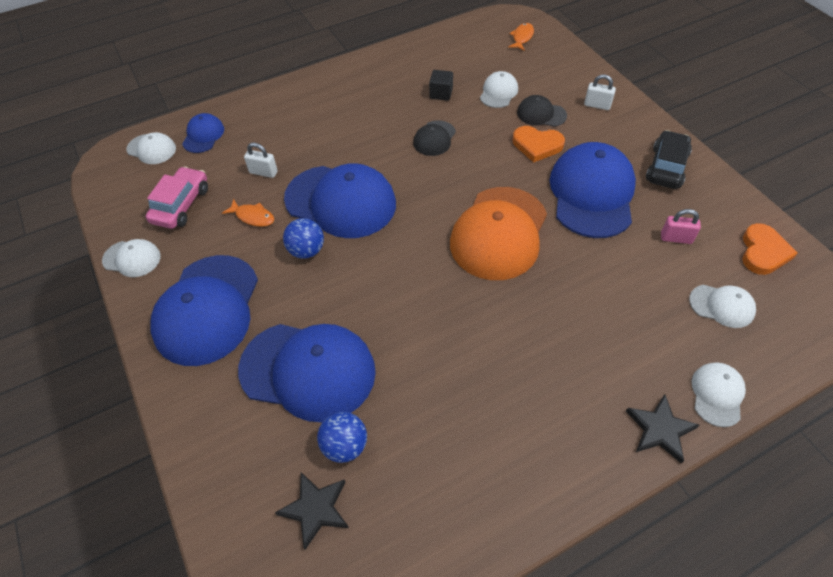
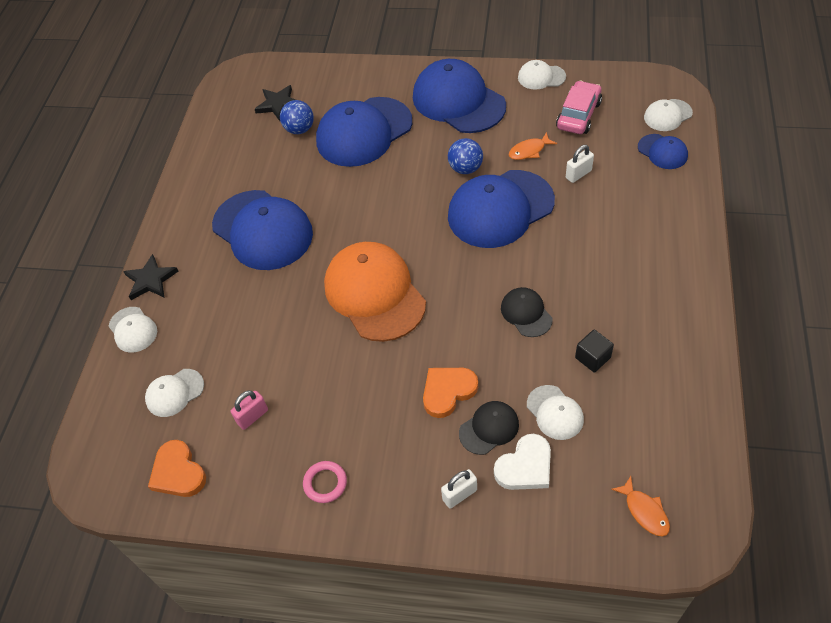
camera: 130 degrees right, 0 degrees up
white cap [102,239,161,277] -> white cap turned 45 degrees clockwise [518,60,566,90]
pink car [146,166,208,229] -> pink car turned 120 degrees counterclockwise [556,80,602,134]
blue cap [549,142,636,238] -> blue cap moved to [212,190,313,270]
black car [646,130,692,189] -> pink ring [303,461,347,503]
none -> white heart [494,434,551,490]

